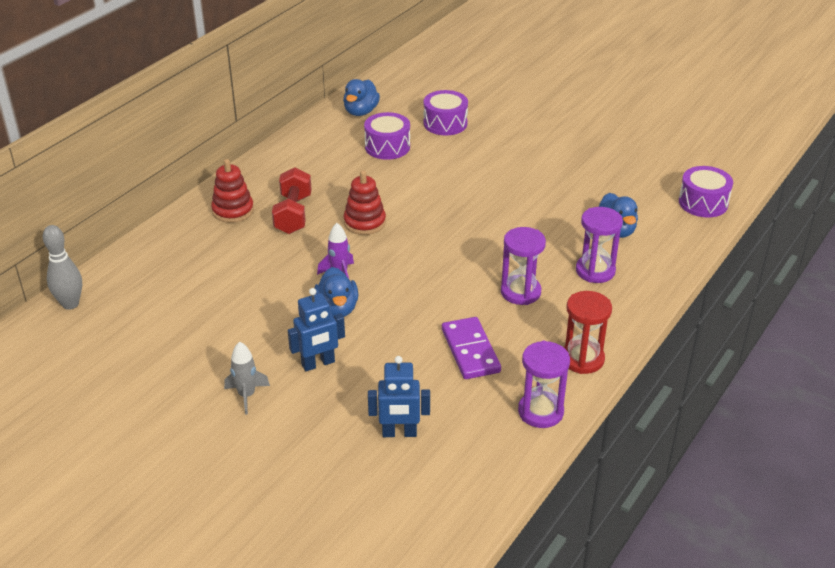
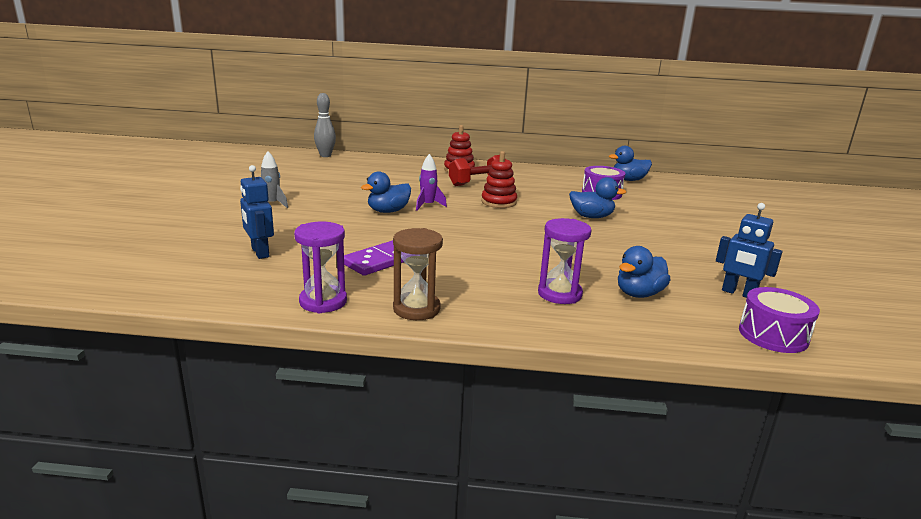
camera: 60 degrees right, 15 degrees down
blue robot [288,288,345,371] -> blue robot moved to [716,203,783,298]
purple drum [423,90,468,136] -> none
purple hourglass [501,227,546,305] -> none
red hourglass [564,291,612,374] -> brown hourglass [393,228,443,320]
none -> blue duck [569,177,626,218]

